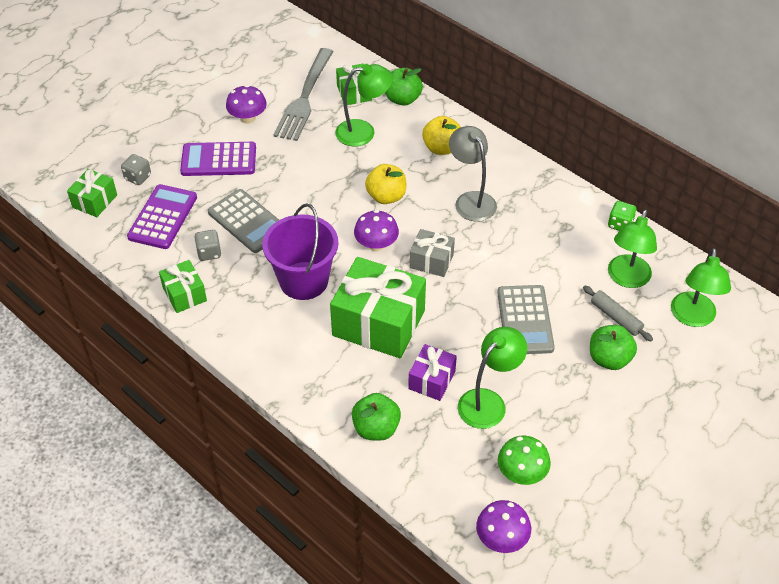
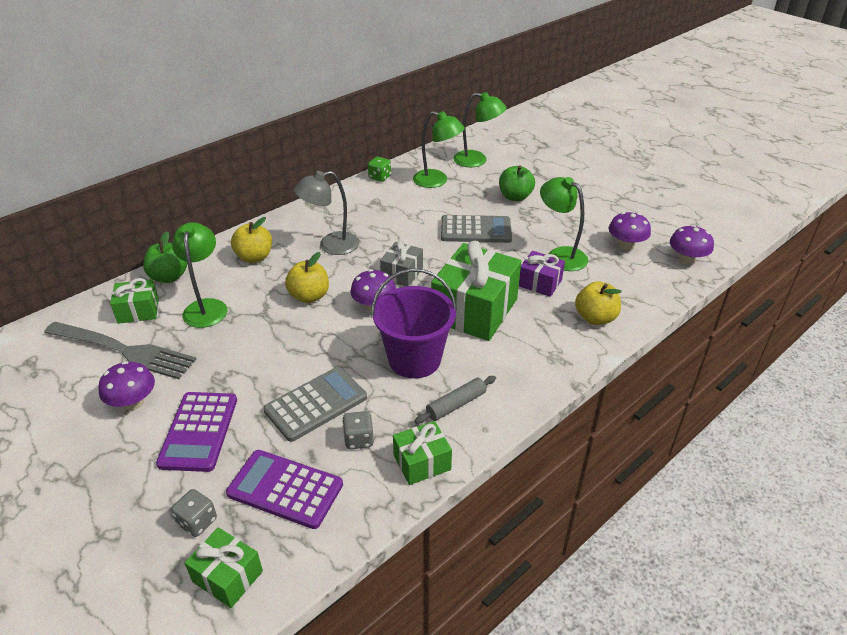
camera: 85 degrees left, 10 degrees down
green apple [352,393,401,441] -> yellow apple [575,281,622,325]
green mushroom [498,436,551,485] -> purple mushroom [609,212,651,250]
grey rolling pin [583,286,653,341] -> grey rolling pin moved to [415,376,496,423]

